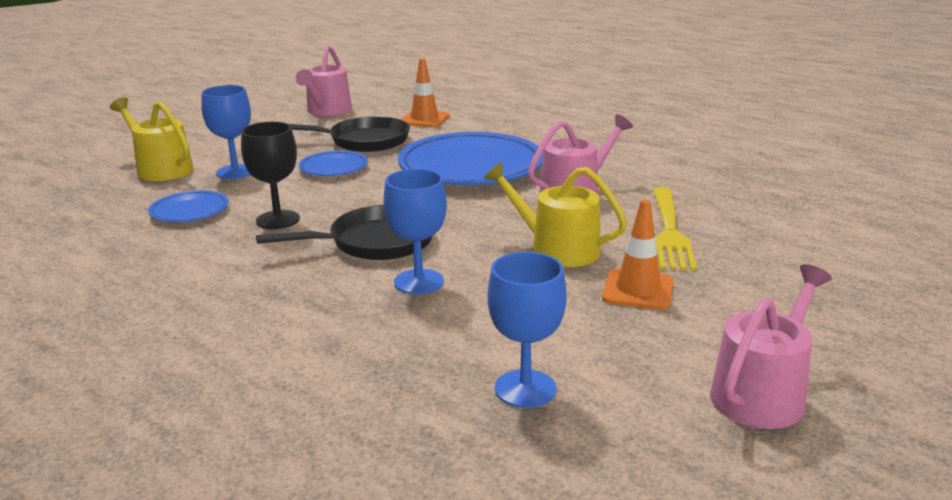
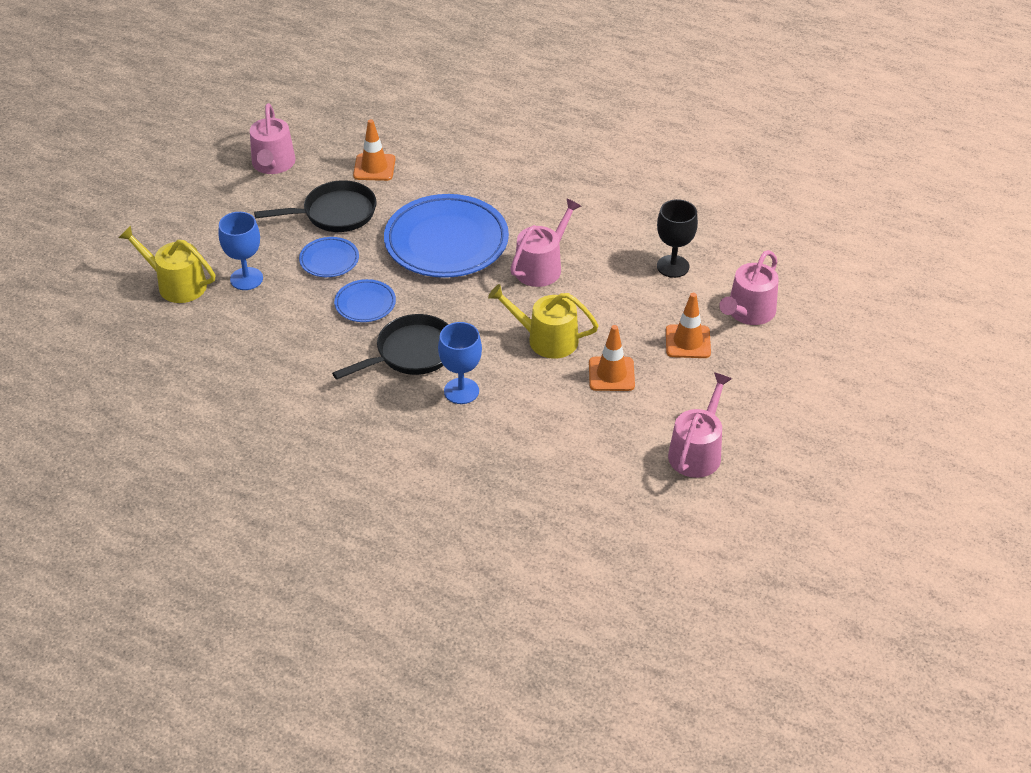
camera: 15 degrees left, 20 degrees up
blue plate [148,190,229,222] -> blue plate moved to [334,279,396,322]
black goblet [241,122,300,229] -> black goblet moved to [657,199,698,278]
blue goblet [487,252,567,408] -> none
yellow fork [653,187,697,271] -> none
none -> orange traffic cone [666,293,711,358]
none -> pink watering can [719,250,779,325]

